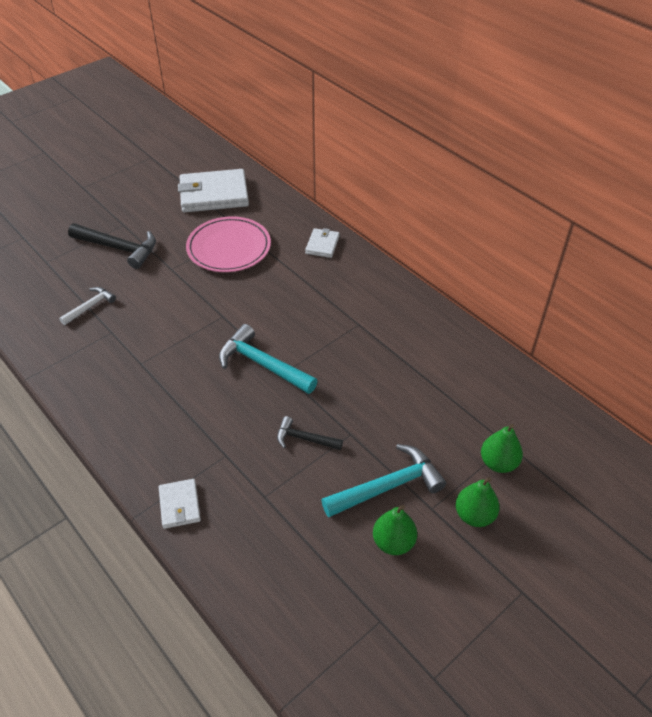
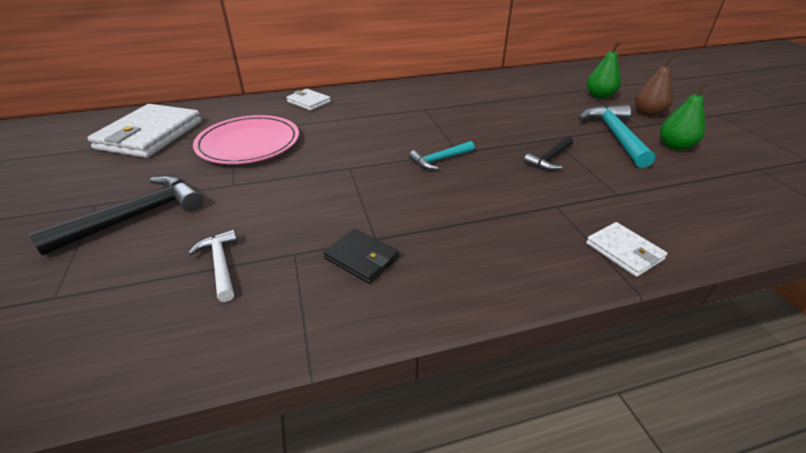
camera: 65 degrees left, 10 degrees down
white wallet [159,479,201,529] -> white wallet turned 45 degrees clockwise [586,222,668,277]
turquoise hammer [219,324,318,394] -> turquoise hammer [409,141,475,170], size x0.58
green pear [456,477,500,527] -> brown pear [635,55,674,117]
none -> black wallet [324,229,399,284]

